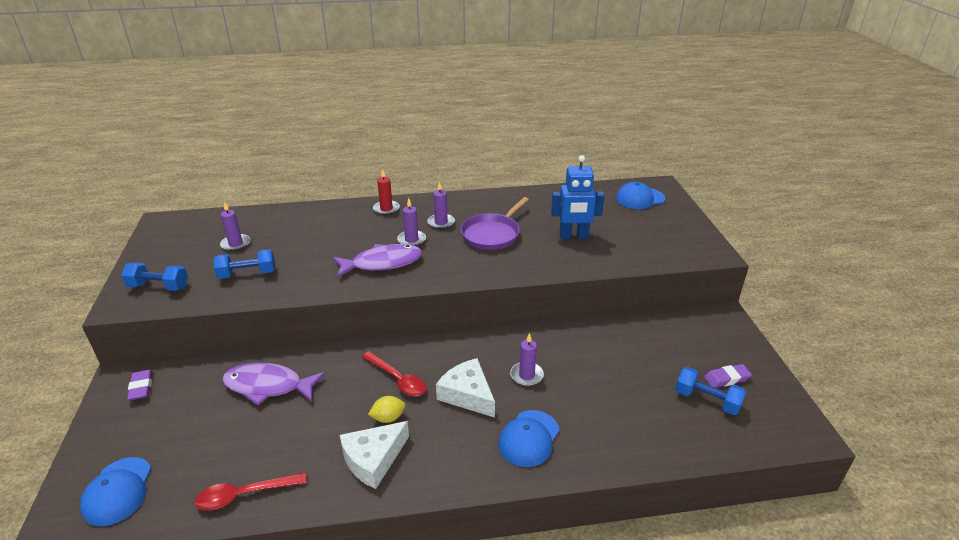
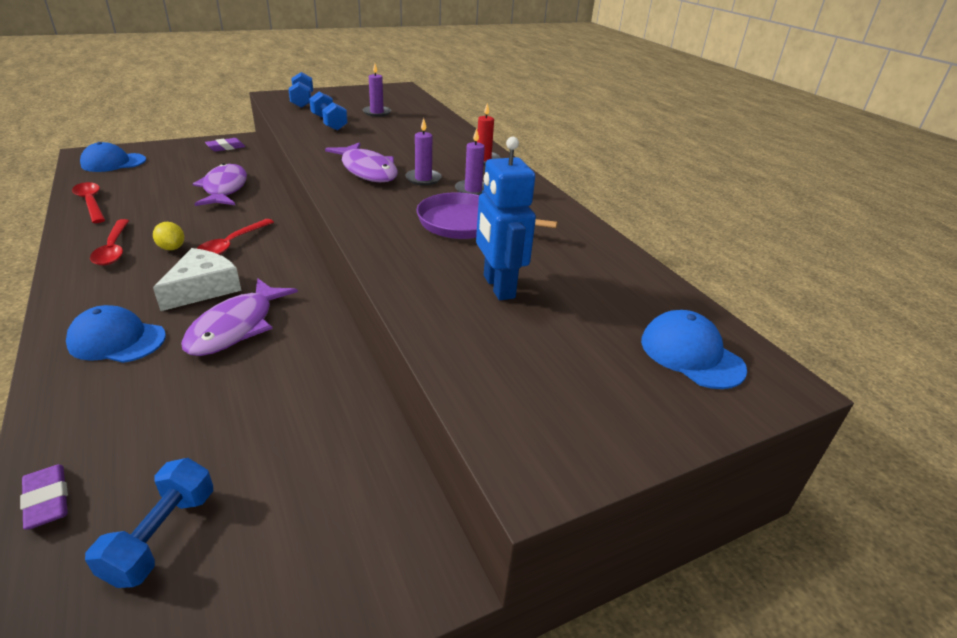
camera: 70 degrees right, 0 degrees up
white cheese [340,421,409,489] -> red spoon [90,219,129,265]
purple candle [510,333,544,386] -> purple fish [181,278,298,356]
purple eraser [704,364,752,388] -> purple eraser moved to [20,464,68,530]

